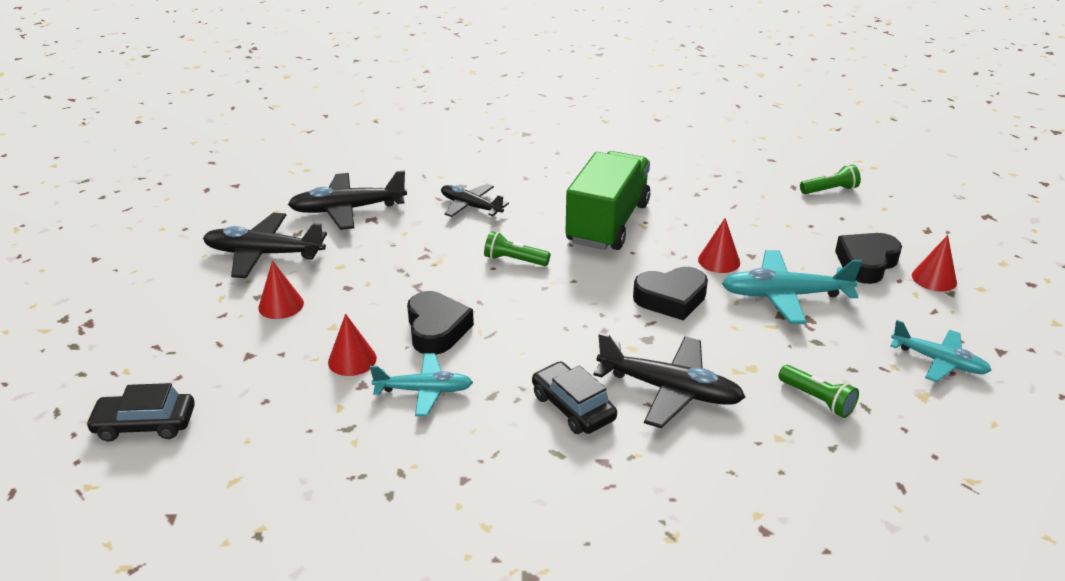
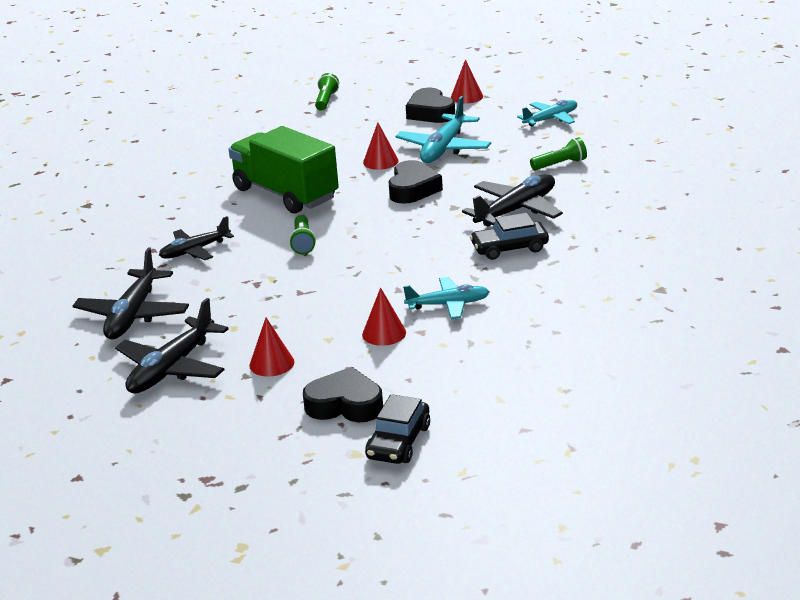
camera: 65 degrees left, 5 degrees down
turquoise plane [370,353,473,416] -> turquoise plane turned 60 degrees clockwise [403,277,490,319]
black heart [407,291,474,355] -> black heart moved to [303,367,383,422]
green flashlight [484,231,550,266] -> green flashlight turned 45 degrees counterclockwise [289,215,316,254]

